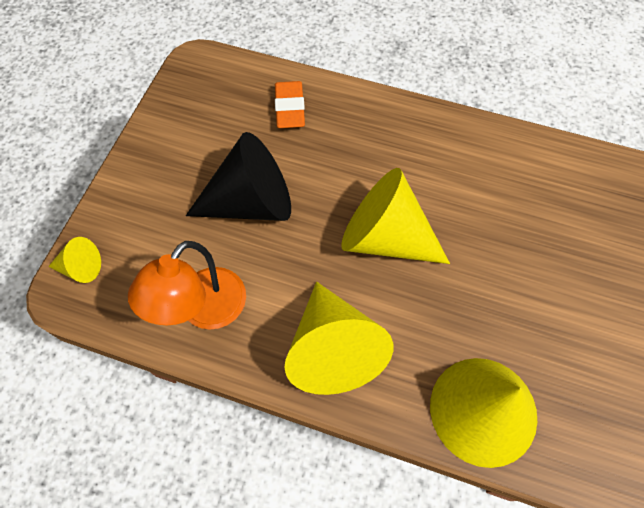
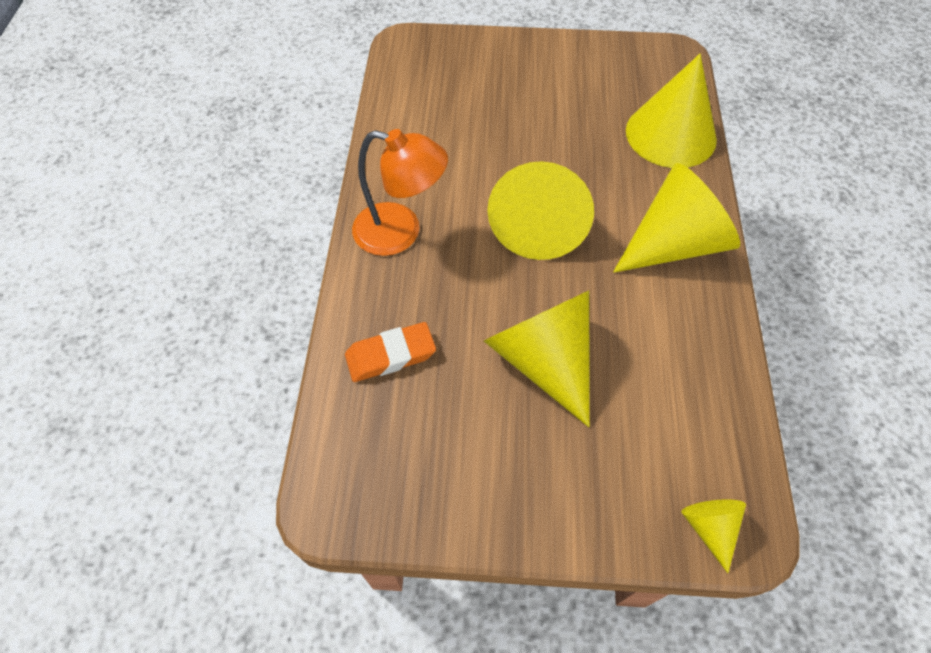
camera: 105 degrees left, 5 degrees down
orange lamp [128,241,246,329] -> orange lamp moved to [352,129,448,256]
black cone [186,132,291,221] -> yellow cone [484,291,590,427]

